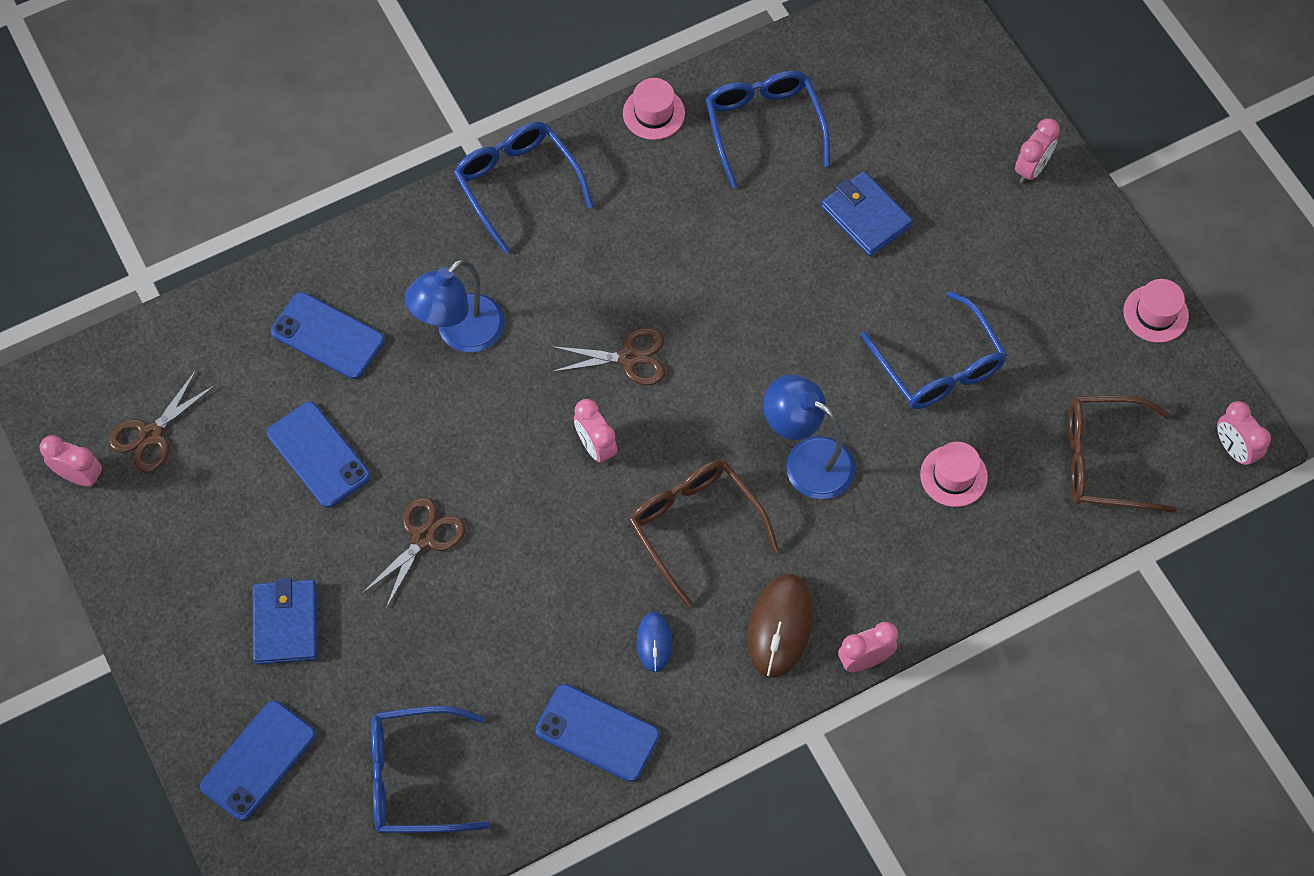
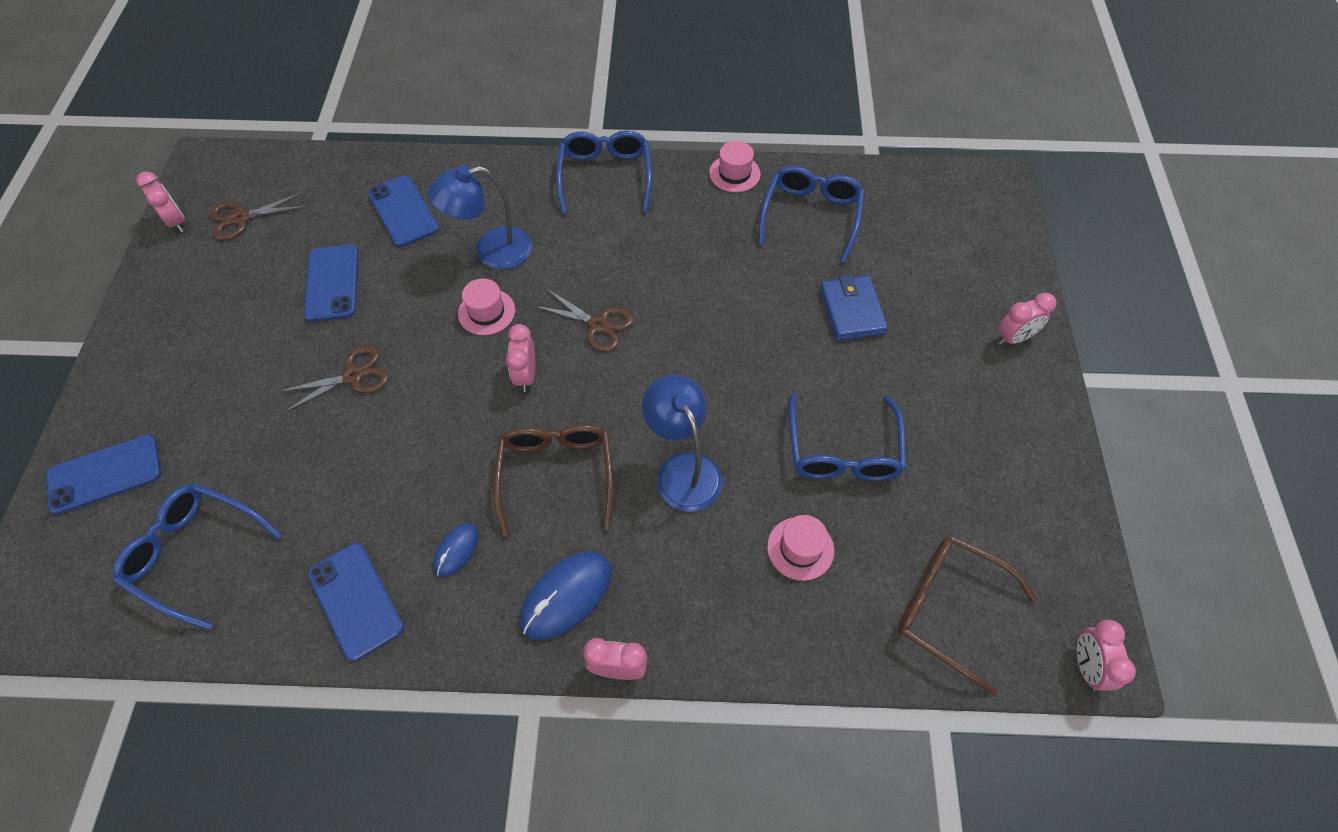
camera: 30 degrees right, 5 degrees down
blue wallet [253,578,318,665] -> none
brown mouse [748,574,813,677] -> blue mouse [520,551,612,641]
pink hat [1123,279,1189,343] -> pink hat moved to [458,278,515,335]

